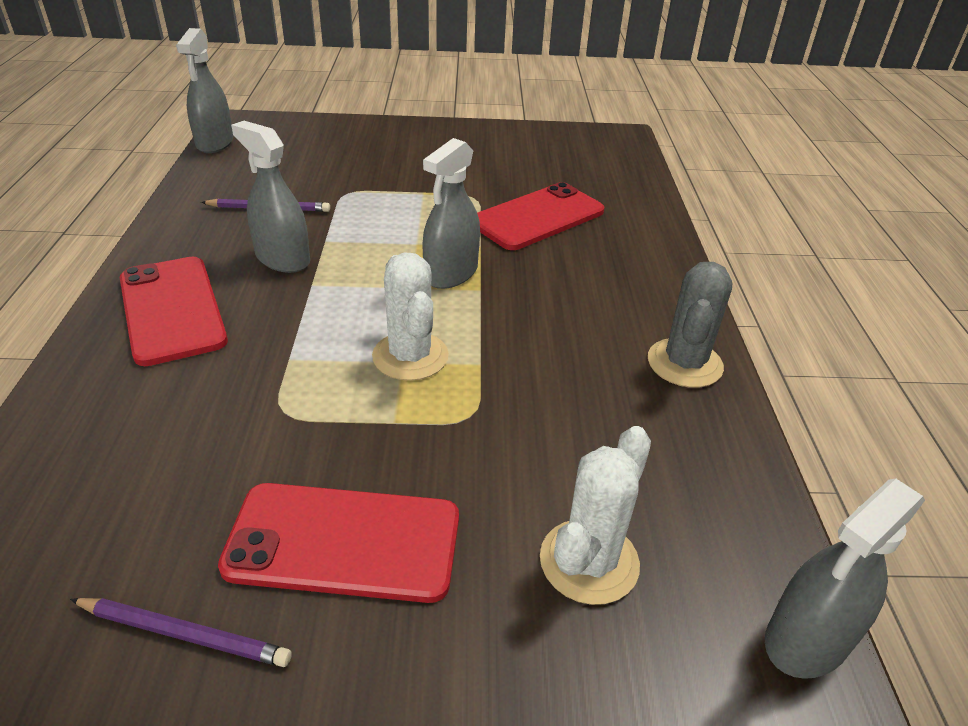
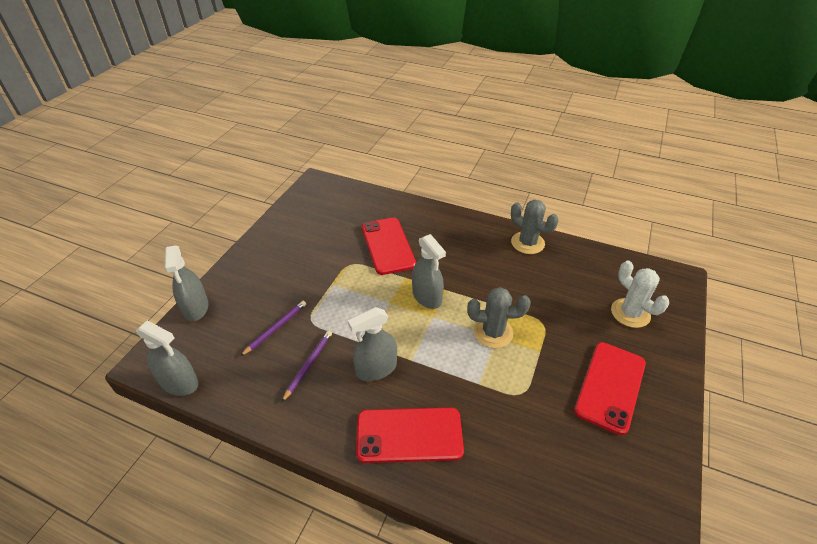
camera: 65 degrees left, 5 degrees up
purple pencil [70,598,292,667] -> purple pencil moved to [240,301,306,356]
white cactus [372,252,449,381] -> grey cactus [467,287,531,348]
grey spray bottle [765,479,925,679] -> grey spray bottle moved to [165,246,209,321]

